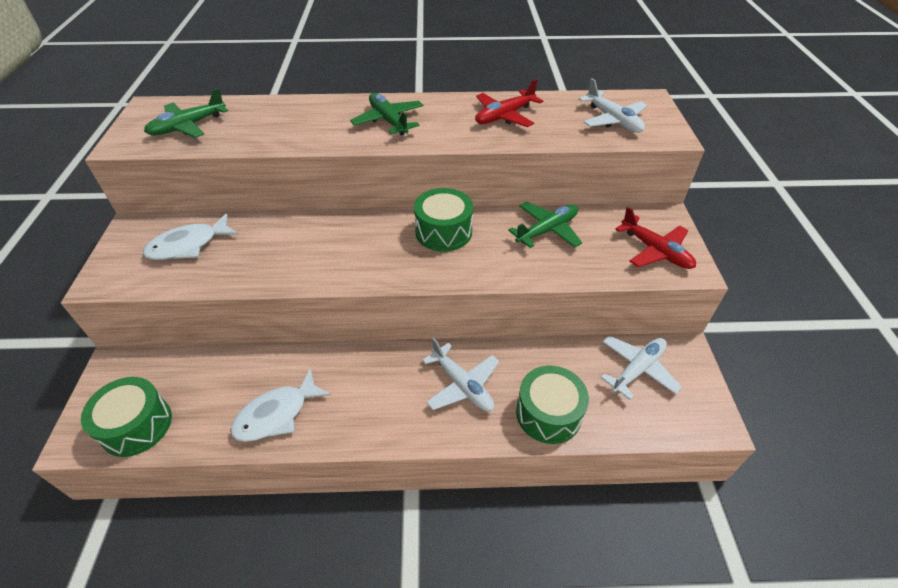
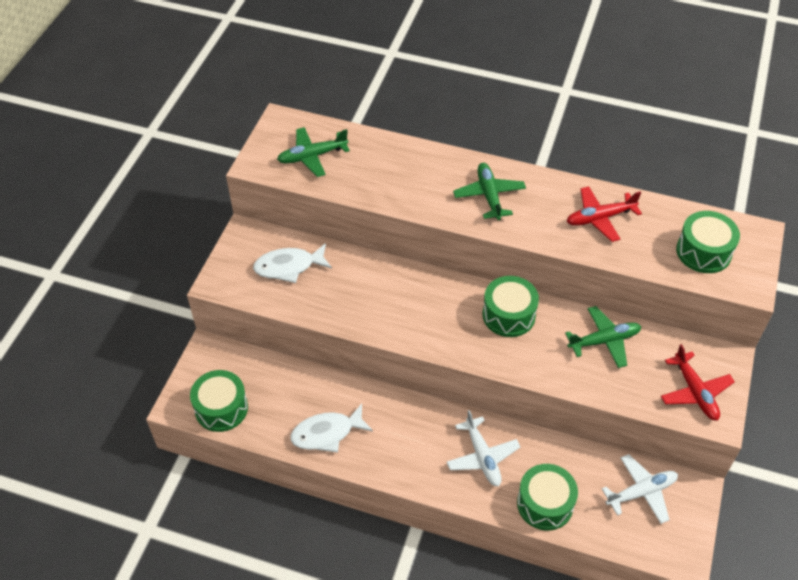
camera: 20 degrees right, 5 degrees up
white plane [578,78,648,133] -> green drum [676,211,740,273]

